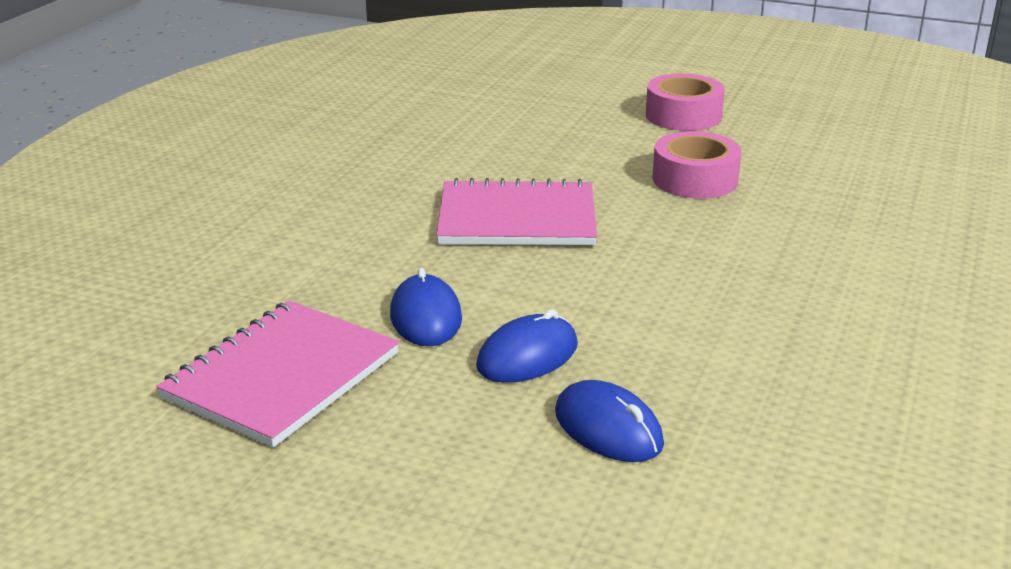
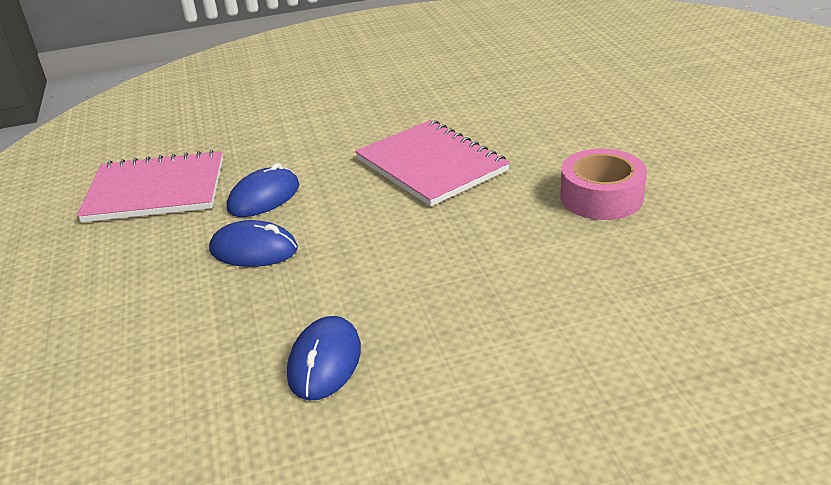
camera: 55 degrees right, 5 degrees up
blue mouse [555,380,664,462] -> blue mouse moved to [287,316,361,400]
pink tape [646,73,725,131] -> none

